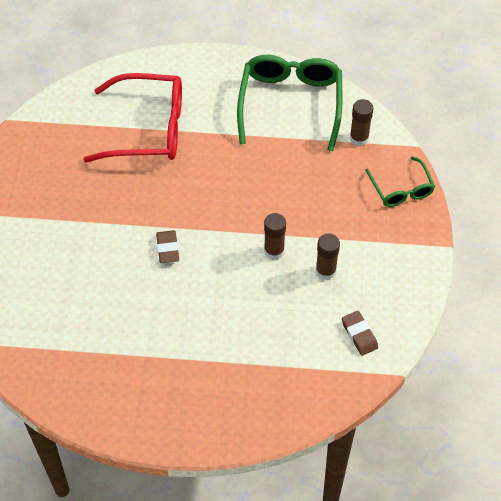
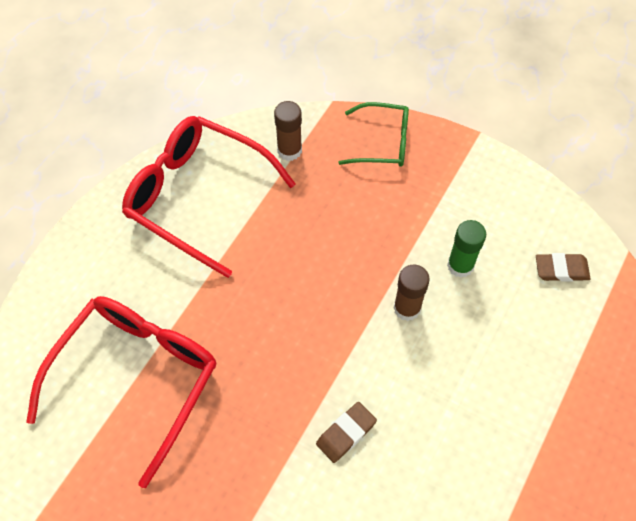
camera: 65 degrees left, 5 degrees up
brown eraser [156,230,179,263] -> brown eraser turned 60 degrees counterclockwise [316,402,377,463]
green glasses [237,55,342,151] -> red glasses [122,116,296,278]
brown glue stick [316,233,340,280] -> green glue stick [447,220,486,278]

